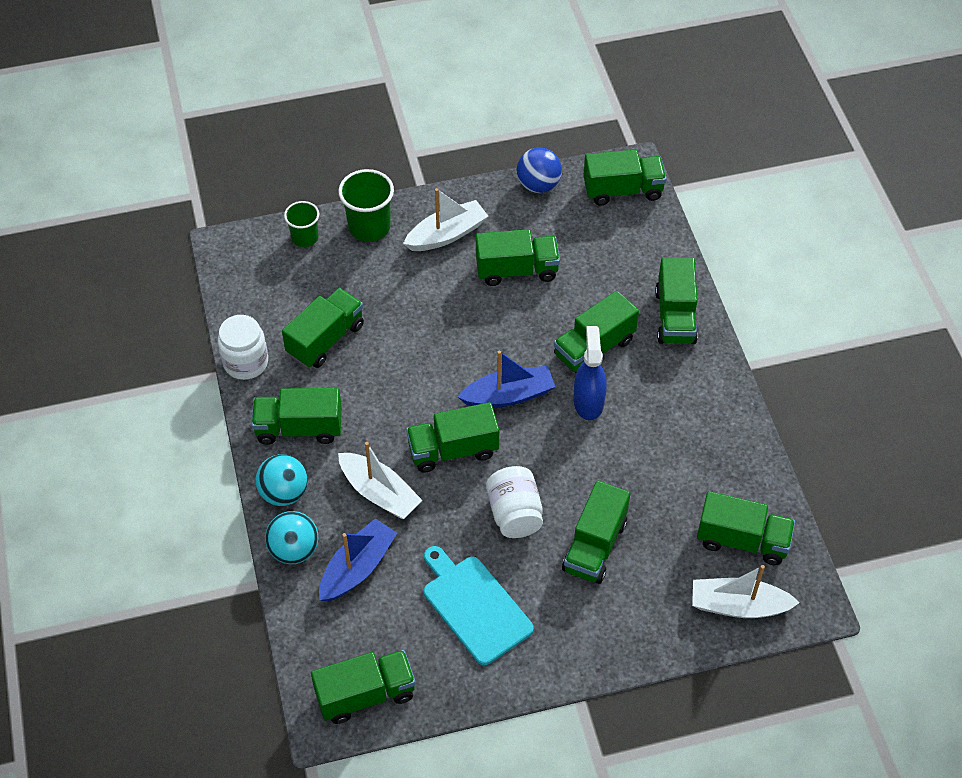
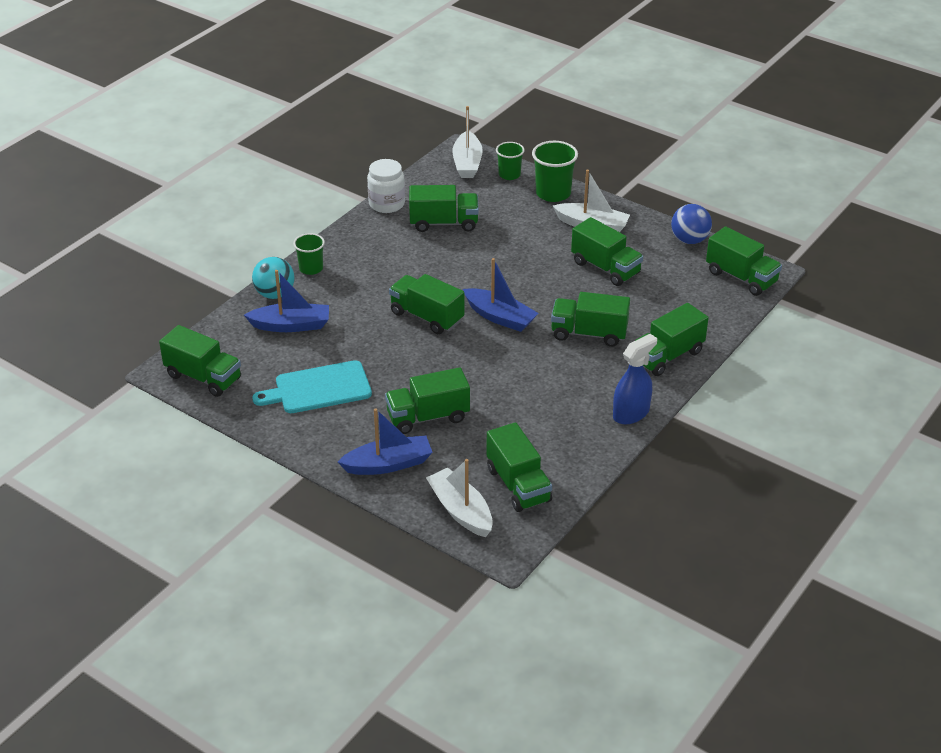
camera: 50 degrees right, 15 degrees down
green truck [251,388,342,445] -> none
turquoise ball [256,454,308,506] -> green cup [293,233,325,275]
white boat [338,442,423,519] -> white boat moved to [452,106,483,178]
turquoise cutting board [424,546,534,665] -> turquoise cutting board turned 120 degrees counterclockwise [252,360,372,413]
white jar [486,466,543,538] -> none
blue spray bottle [574,326,607,420] -> blue spray bottle moved to [613,334,657,424]
none -> blue boat [338,408,433,475]

